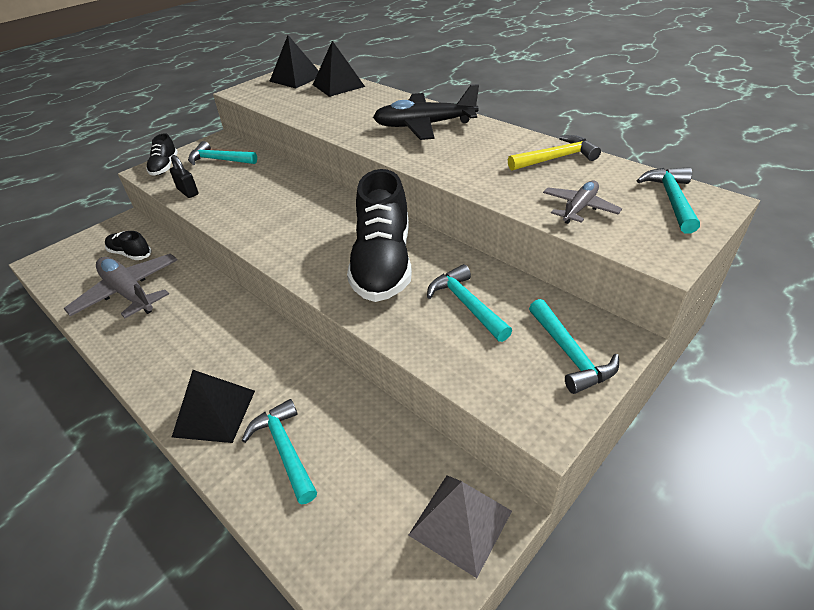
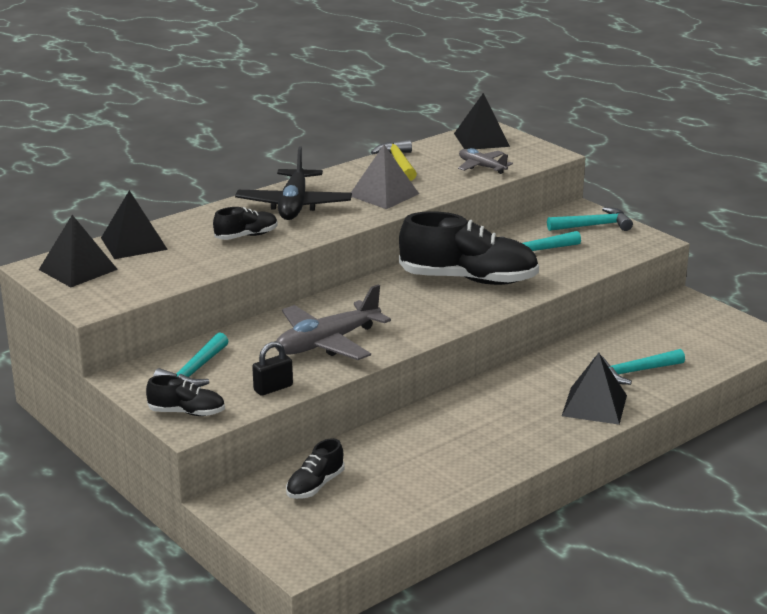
camera: 85 degrees left, 15 degrees down
grey plane [64,254,178,318] -> grey plane moved to [275,284,391,360]
grey pyramid [408,475,512,578] -> grey pyramid moved to [351,145,419,209]
turquoise hammer [637,167,700,234] -> black pyramid [454,93,510,149]
none -> black shoe [213,207,277,240]

